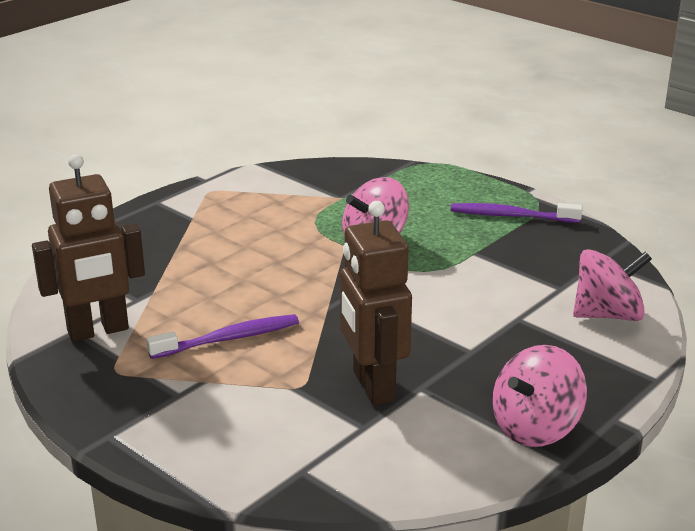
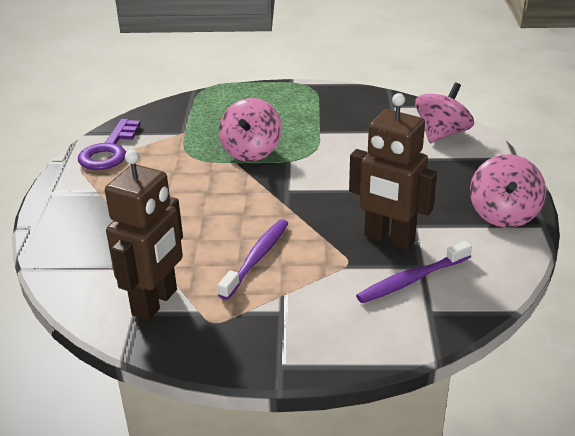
camera: 40 degrees left, 5 degrees up
purple toothbrush [451,203,582,223] -> purple toothbrush moved to [356,241,472,303]
none -> purple key [78,119,140,170]

